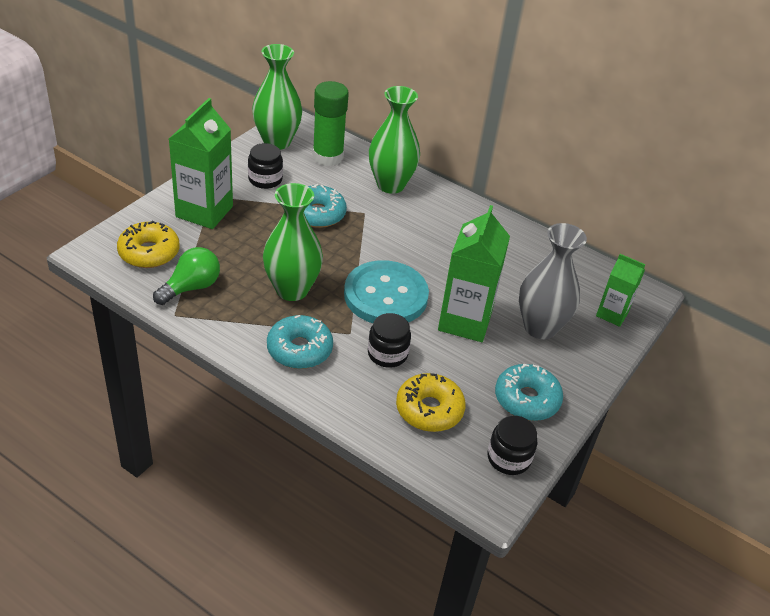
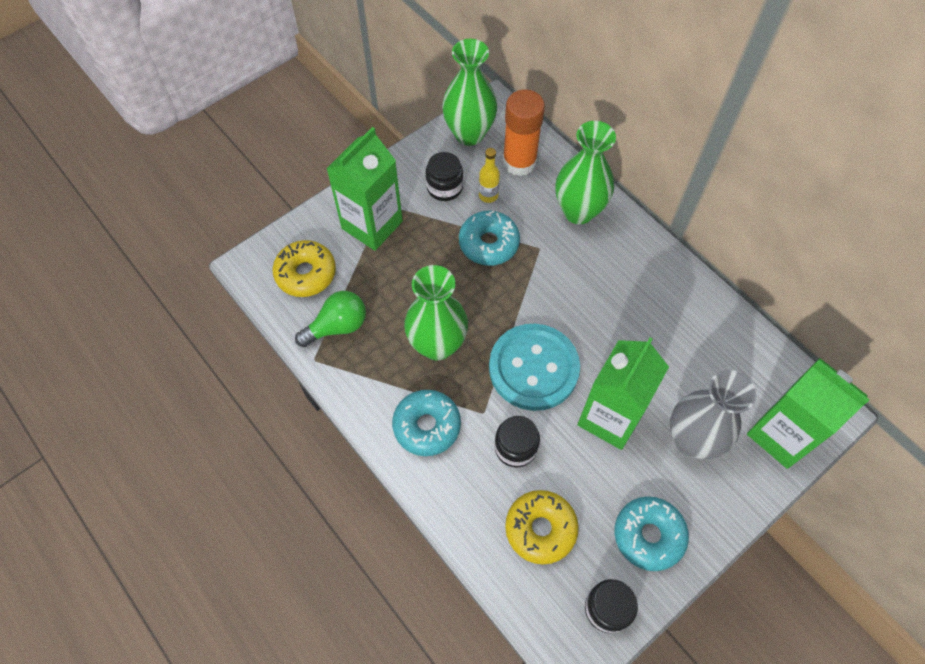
camera: 20 degrees right, 20 degrees up
green glue stick [313,81,349,166] -> orange glue stick [502,89,545,176]
green carton [596,254,646,327] -> green carton [747,358,870,469], size x1.73
none -> yellow bottle [479,148,500,203]

